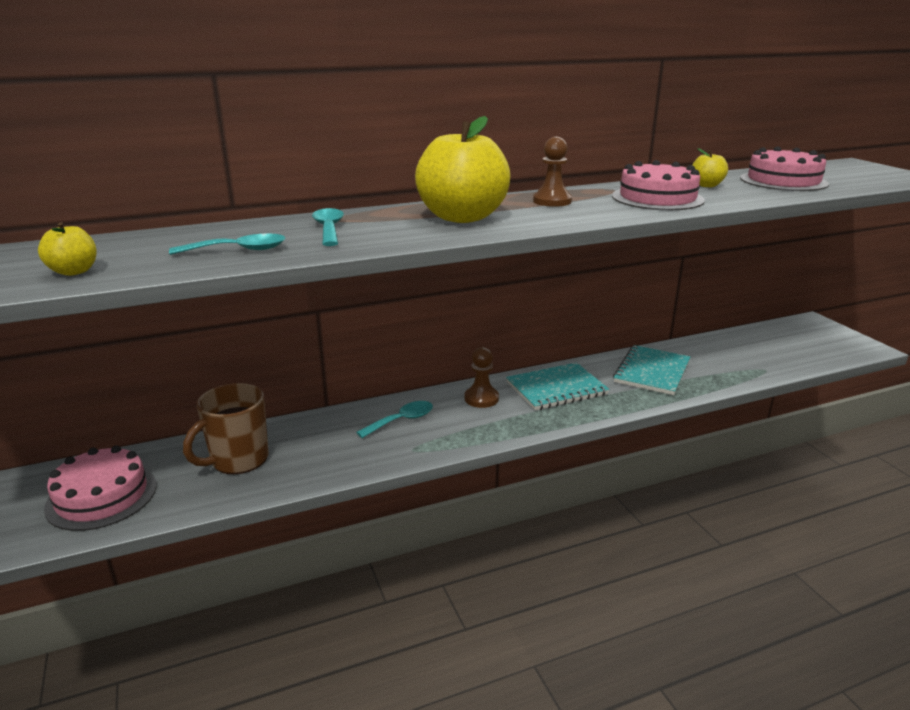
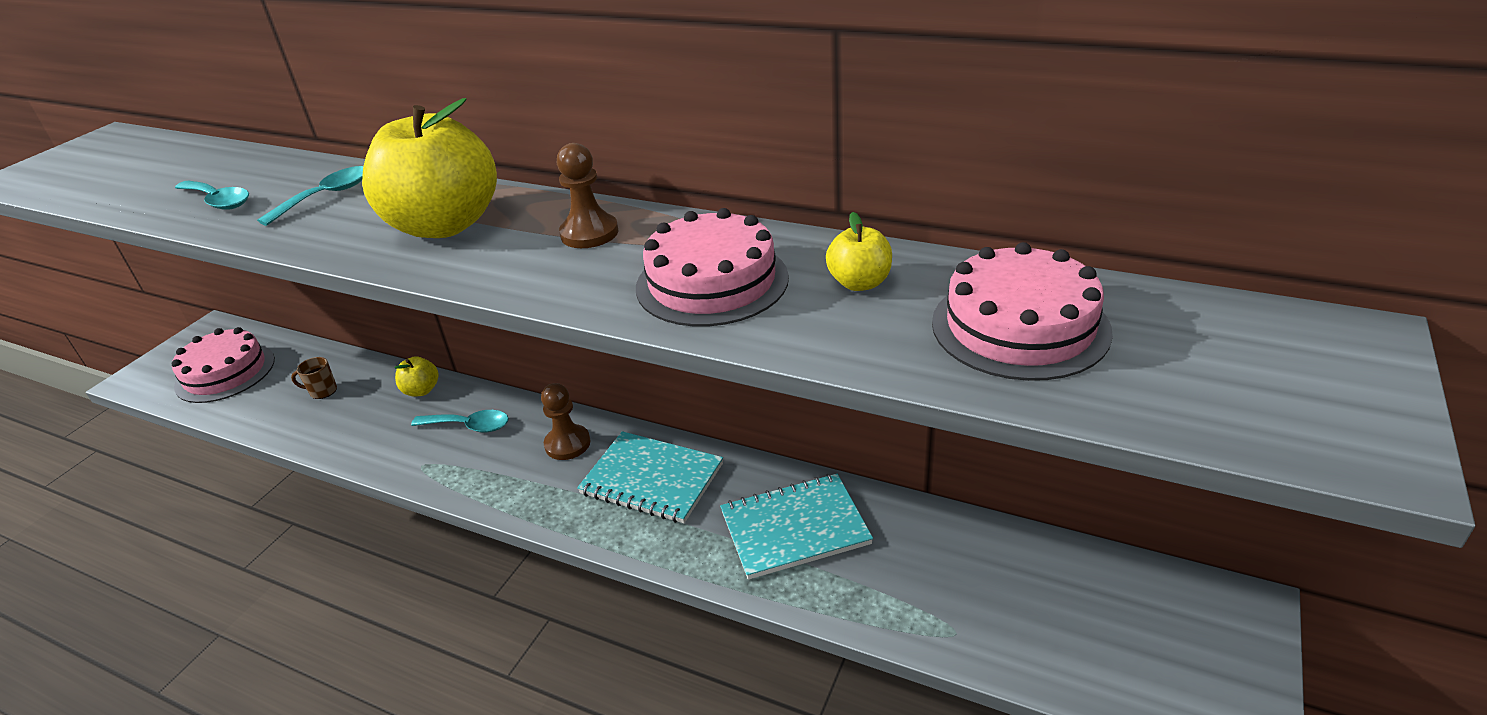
camera: 50 degrees right, 10 degrees up
yellow apple [38,223,97,276] -> yellow apple moved to [395,356,439,397]
brown mug [183,383,269,474] -> brown mug [291,357,337,399], size x0.45

